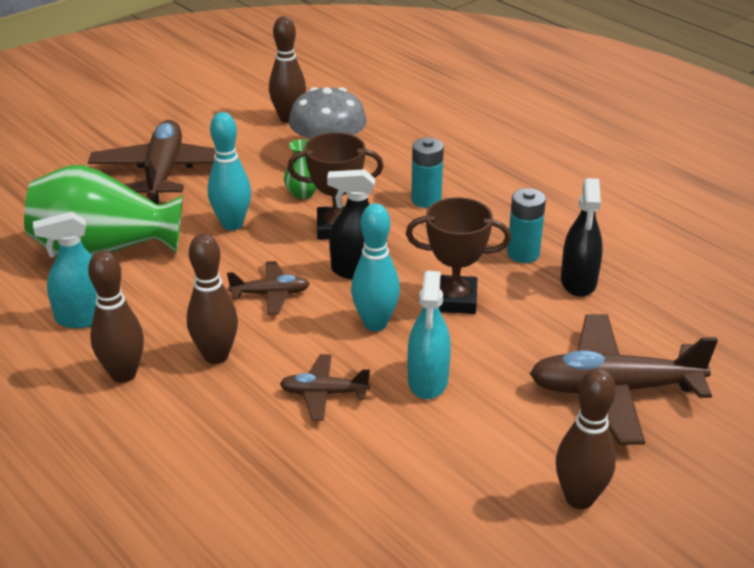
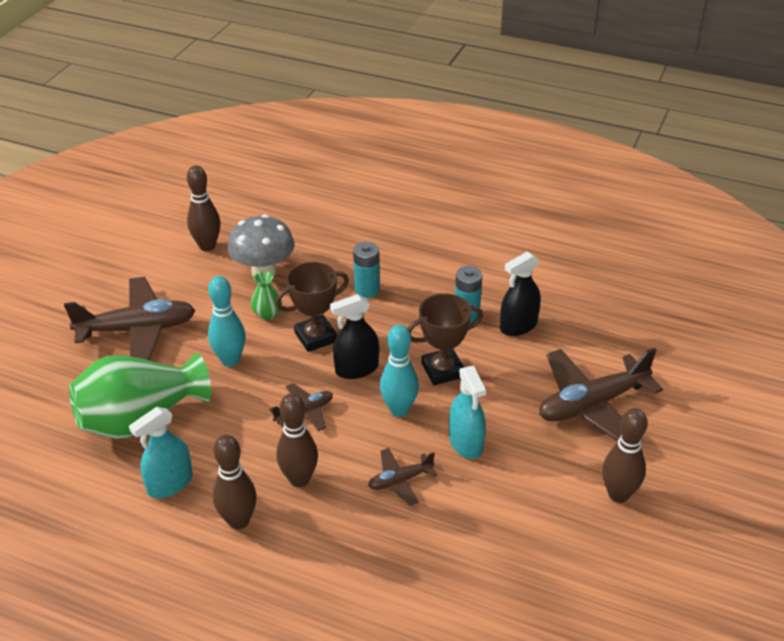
camera: 25 degrees left, 5 degrees up
brown plane [88,120,216,204] -> brown plane turned 105 degrees clockwise [64,277,195,360]
black spray bottle [561,178,603,297] -> black spray bottle turned 75 degrees clockwise [500,251,541,336]

